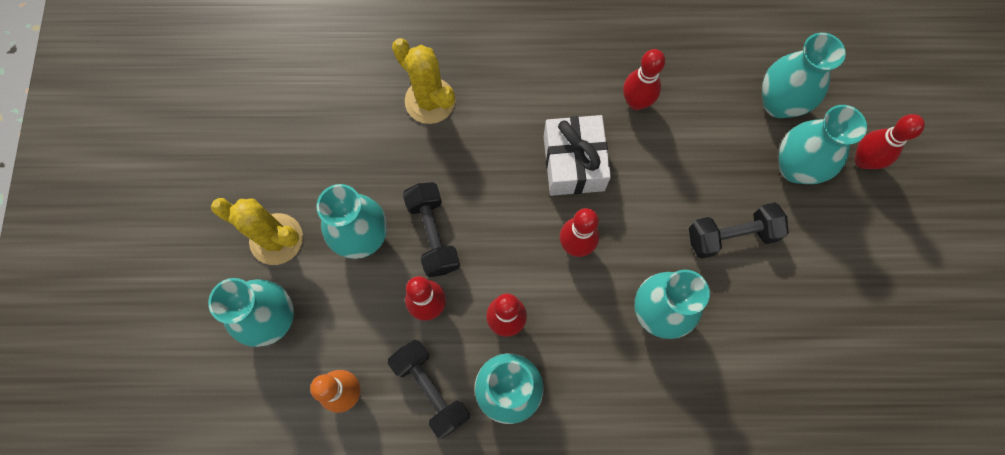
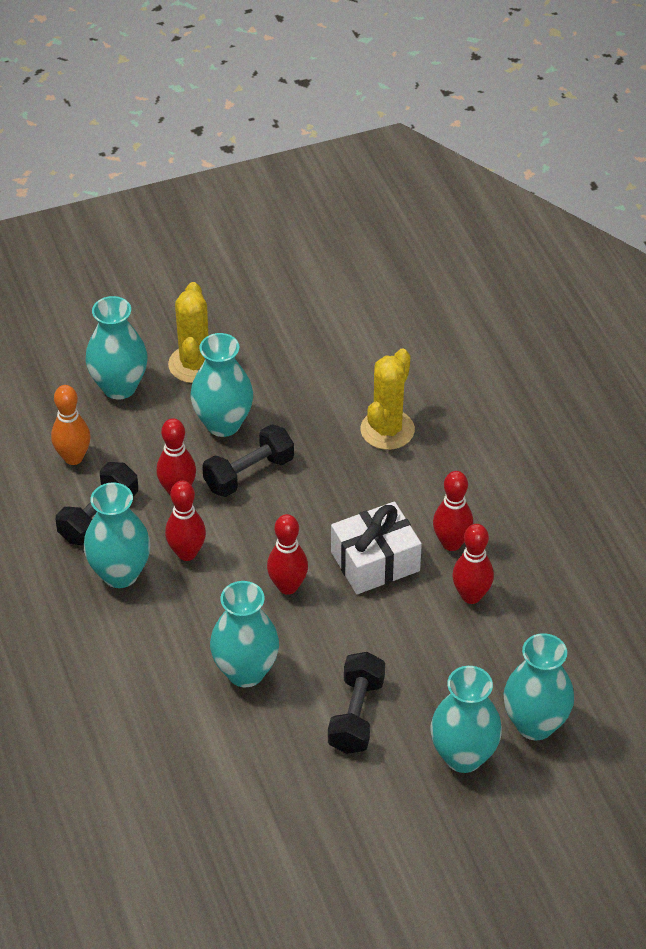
camera: 70 degrees right, 25 degrees down
black dumbbell [689,203,789,259] -> black dumbbell turned 45 degrees clockwise [328,652,385,754]
red bowling pin [855,114,925,169] -> red bowling pin moved to [433,471,473,551]

